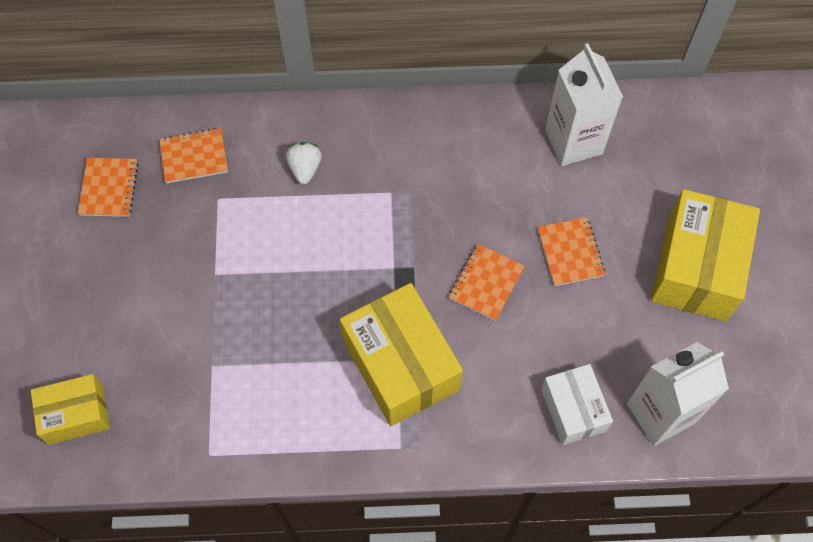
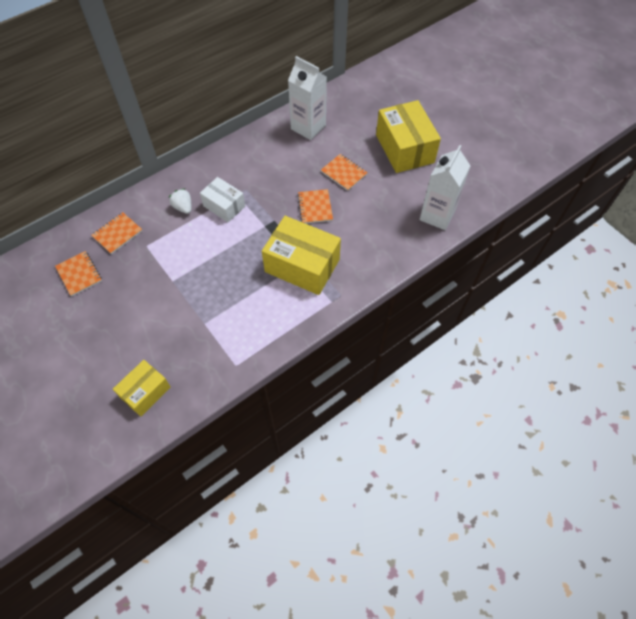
camera: 35 degrees left, 5 degrees down
white box [541,364,613,445] -> white box moved to [200,177,245,223]

